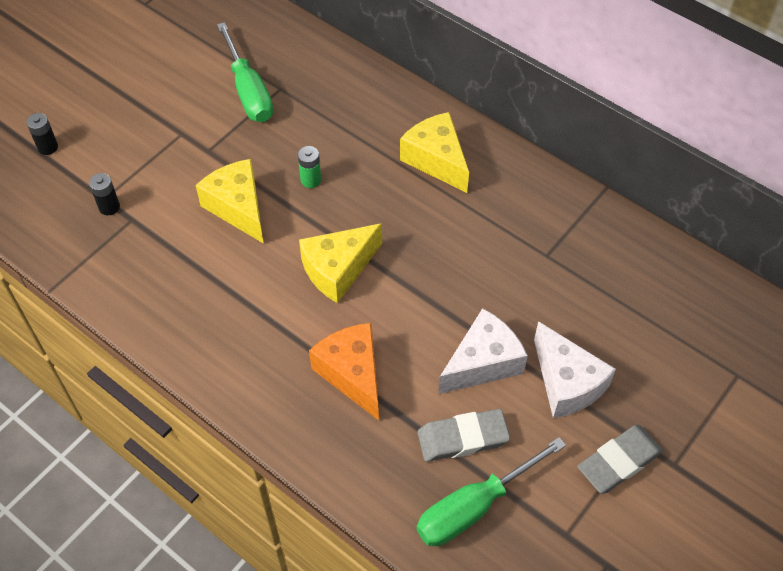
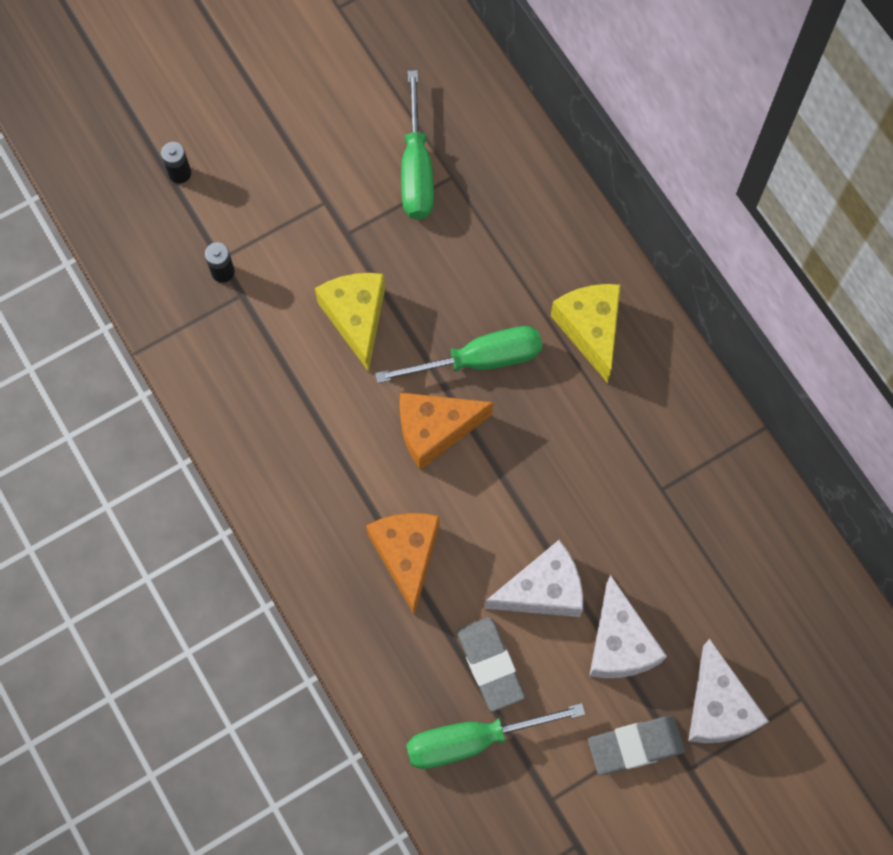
camera: 20 degrees right, 15 degrees up
green battery [298,146,321,188] -> none
yellow cheese [299,223,382,303] -> orange cheese [400,393,494,470]
grey eraser [417,409,510,462] -> grey eraser turned 60 degrees clockwise [457,617,525,712]
none -> green screwdriver [375,326,542,383]
none -> white cheese [688,639,769,743]

